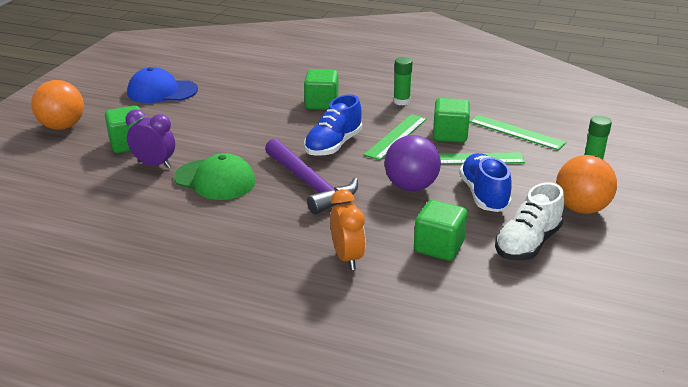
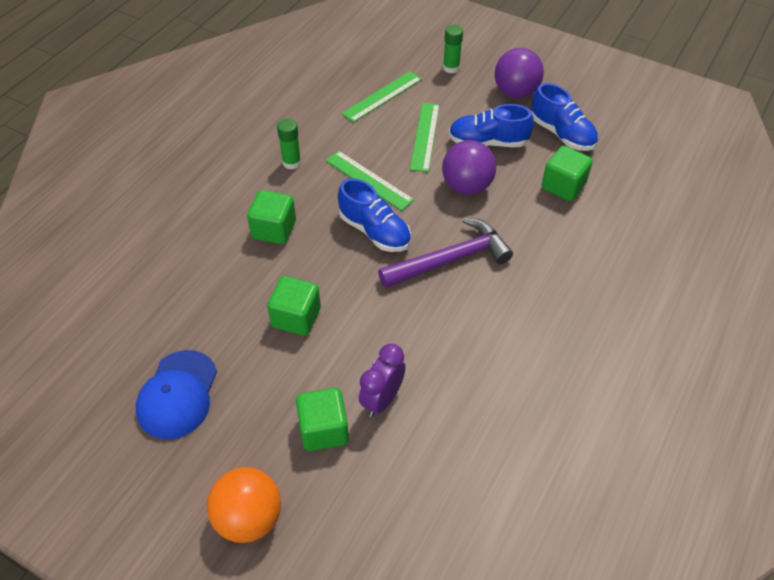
camera: 80 degrees left, 20 degrees up
green cap [174,153,256,200] -> none
orange clock [330,189,366,270] -> none
green cube [433,98,470,143] -> green cube moved to [267,276,321,336]
white shoe [495,182,564,260] -> blue shoe [532,83,598,151]
orange ball [556,155,617,214] -> purple ball [495,48,544,98]

